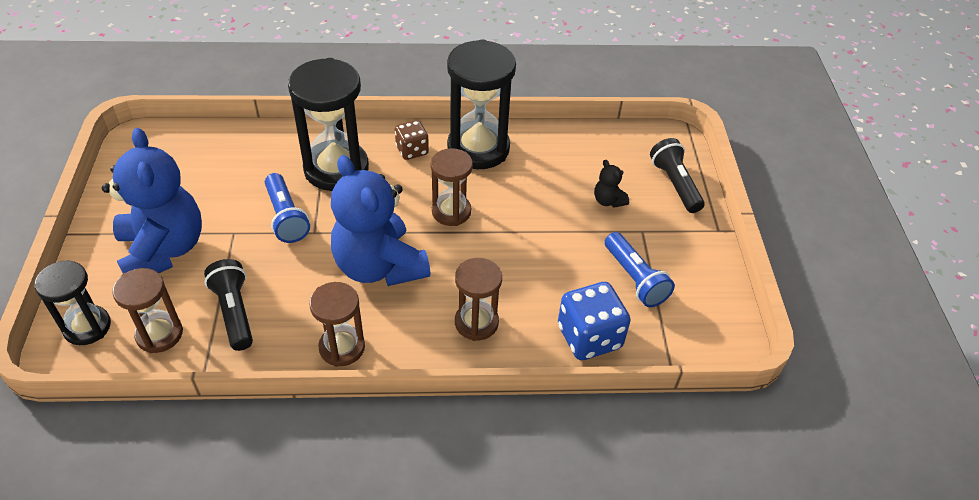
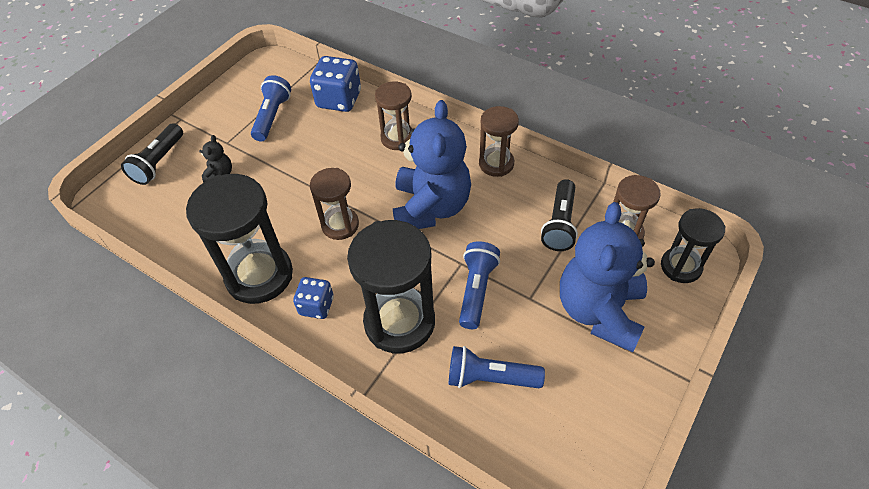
camera: 140 degrees left, 5 degrees up
brown dice [395,120,429,160] -> blue dice [293,277,334,319]
none -> blue flashlight [449,346,545,388]

